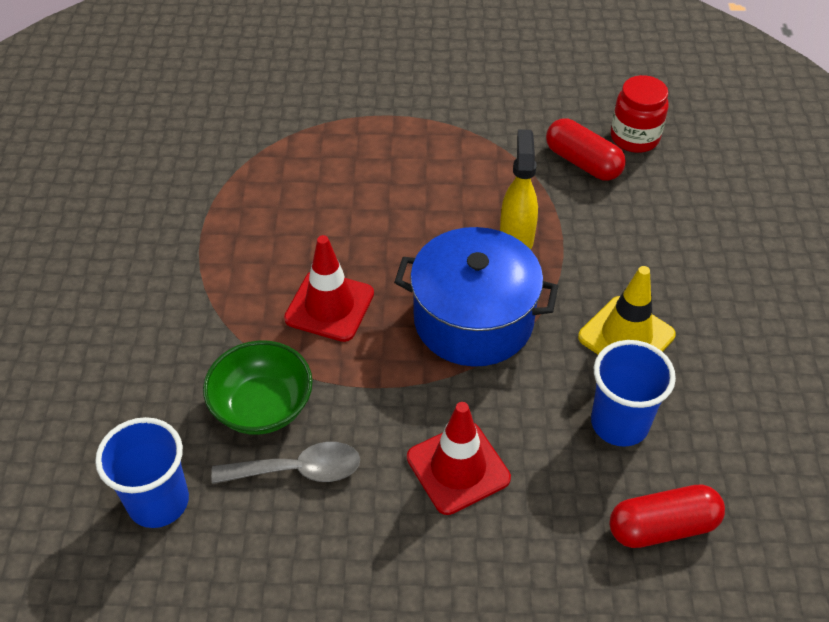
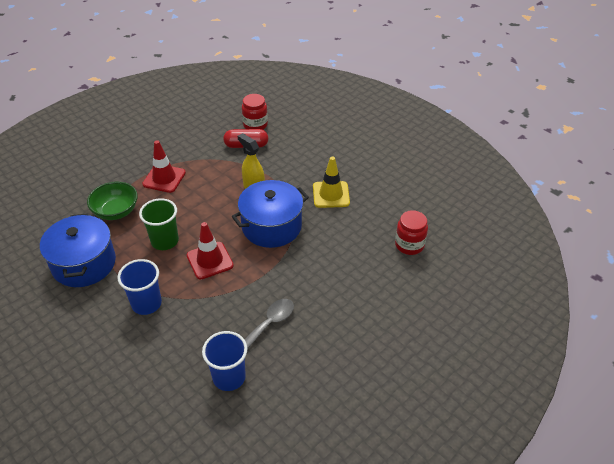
camera: 45 degrees left, 5 degrees down
green bowl [203,340,313,435] -> green bowl moved to [87,182,138,220]
red traffic cone [407,402,511,515] -> red traffic cone moved to [142,140,186,193]
blue cup [591,340,676,447] -> blue cup moved to [117,259,162,315]
red capsule [609,484,725,548] -> red jar [395,210,428,255]
none -> blue pot [40,213,116,287]
none -> green cup [139,198,179,250]

